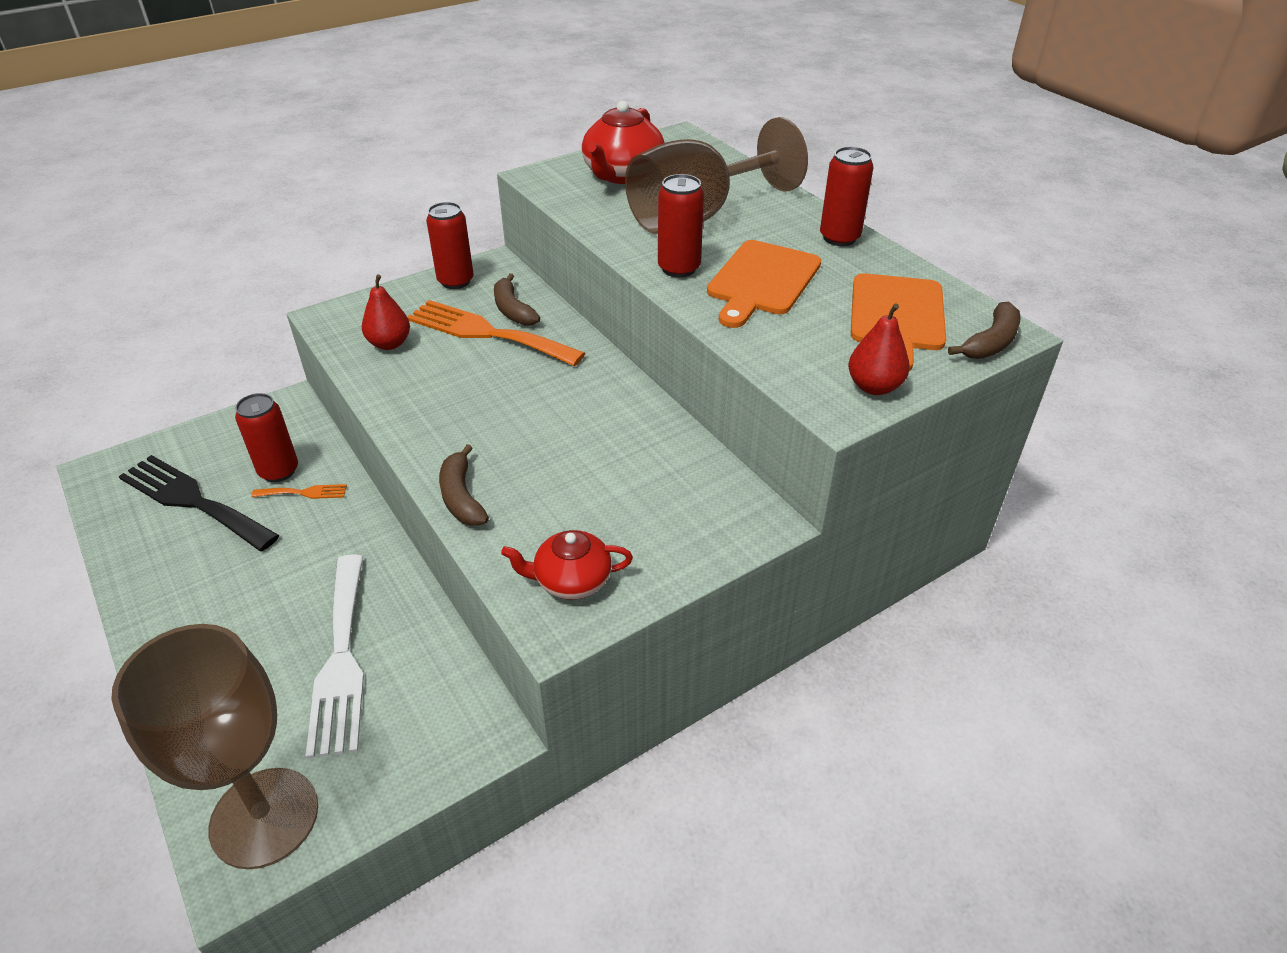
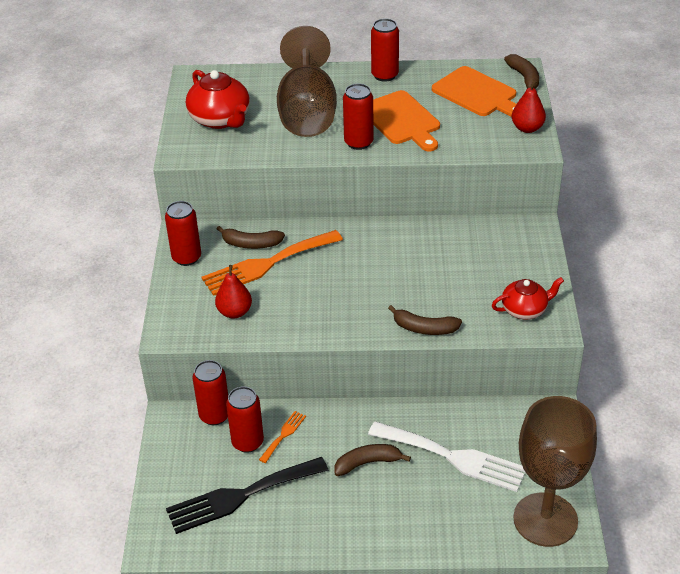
camera: 55 degrees left, 0 degrees up
red teapot [501,530,633,600] -> red teapot turned 135 degrees counterclockwise [492,277,564,319]
none -> red can [193,360,228,425]
none -> brown banana [334,444,411,476]

